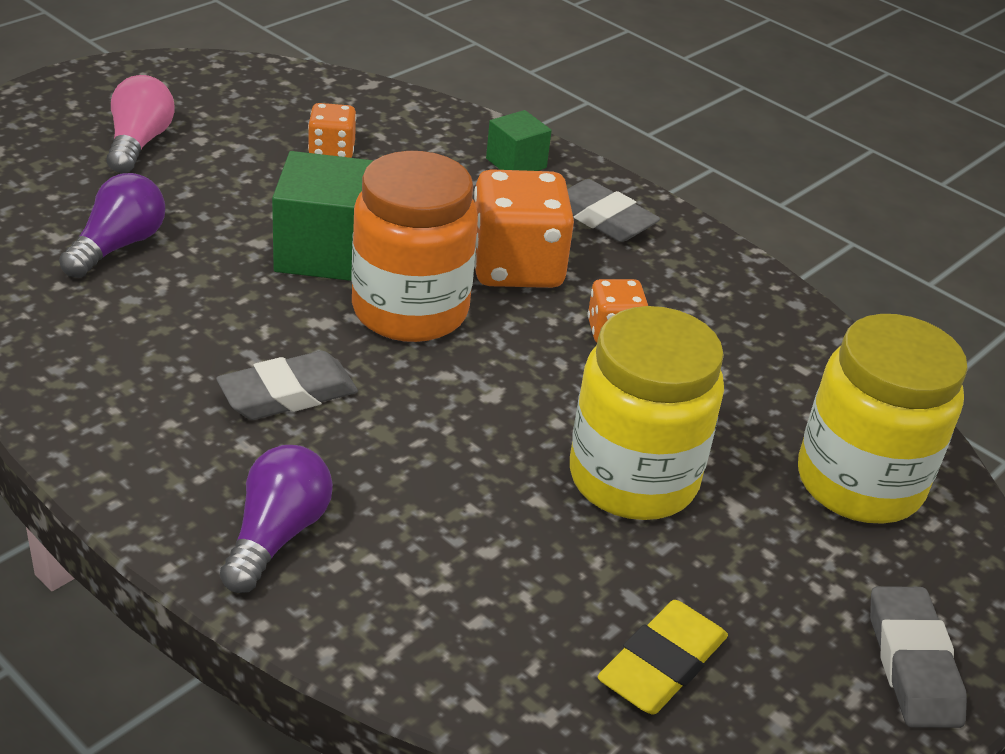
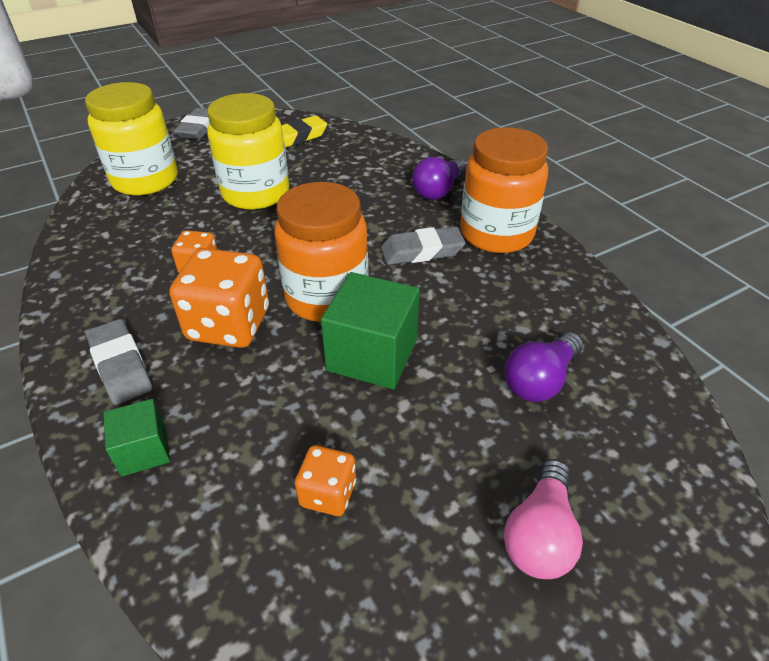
camera: 160 degrees left, 5 degrees up
none -> orange jar [460,127,548,253]

